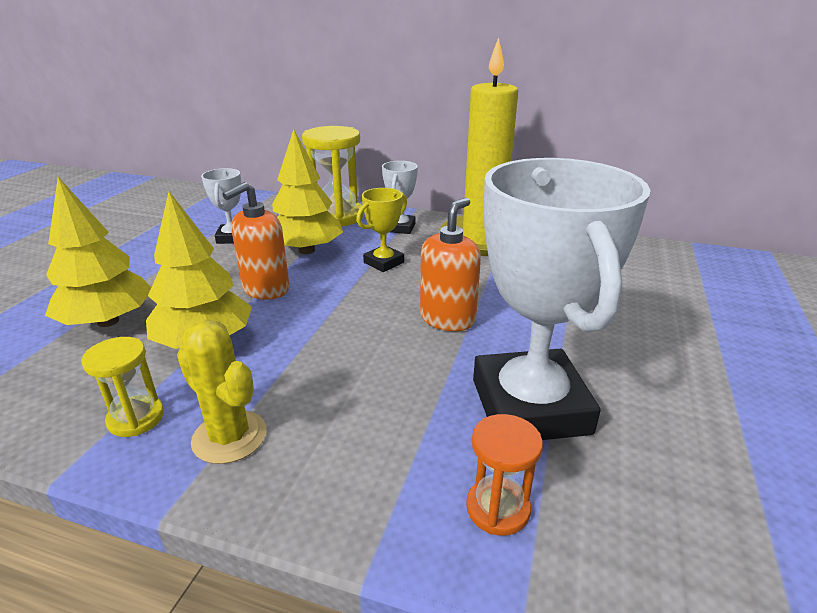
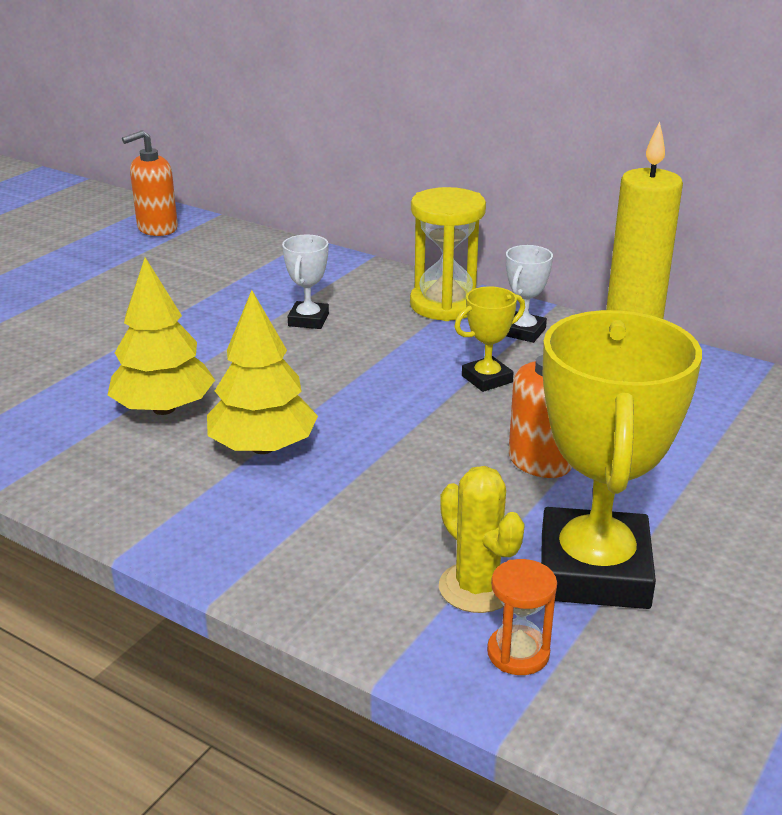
camera: 15 degrees right, 0 degrees up
yellow hourglass [81,337,164,437] -> none
yellow cactus [177,319,266,464] -> yellow cactus moved to [439,466,525,613]
orange soap dispenser [222,182,289,300] -> orange soap dispenser moved to [122,130,178,236]
yellow tree [272,129,343,254] -> none
white trophy [473,158,651,440] -> yellow trophy [541,310,702,609]

